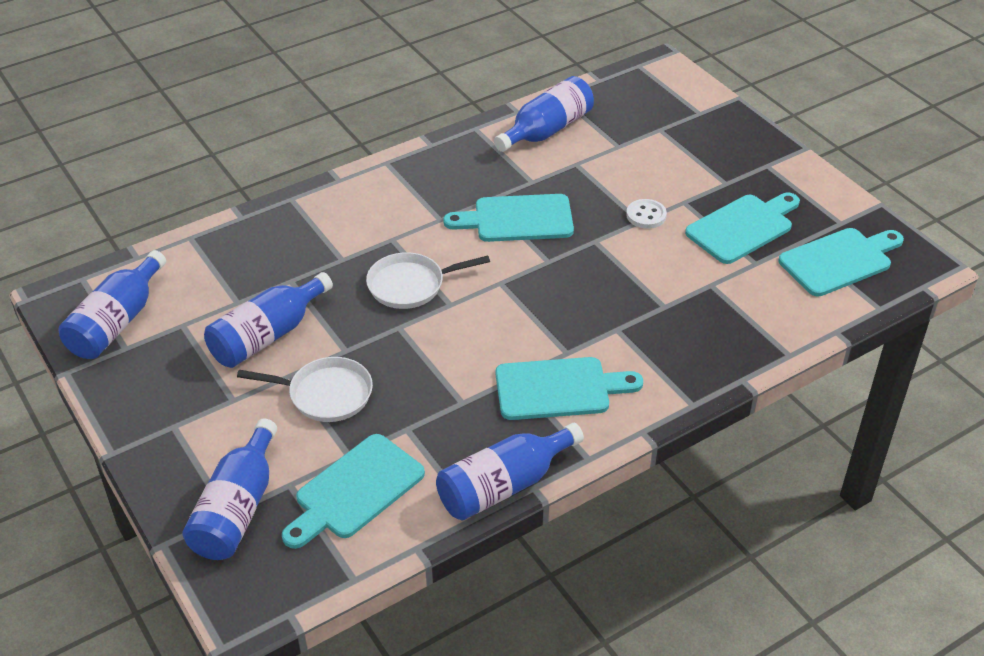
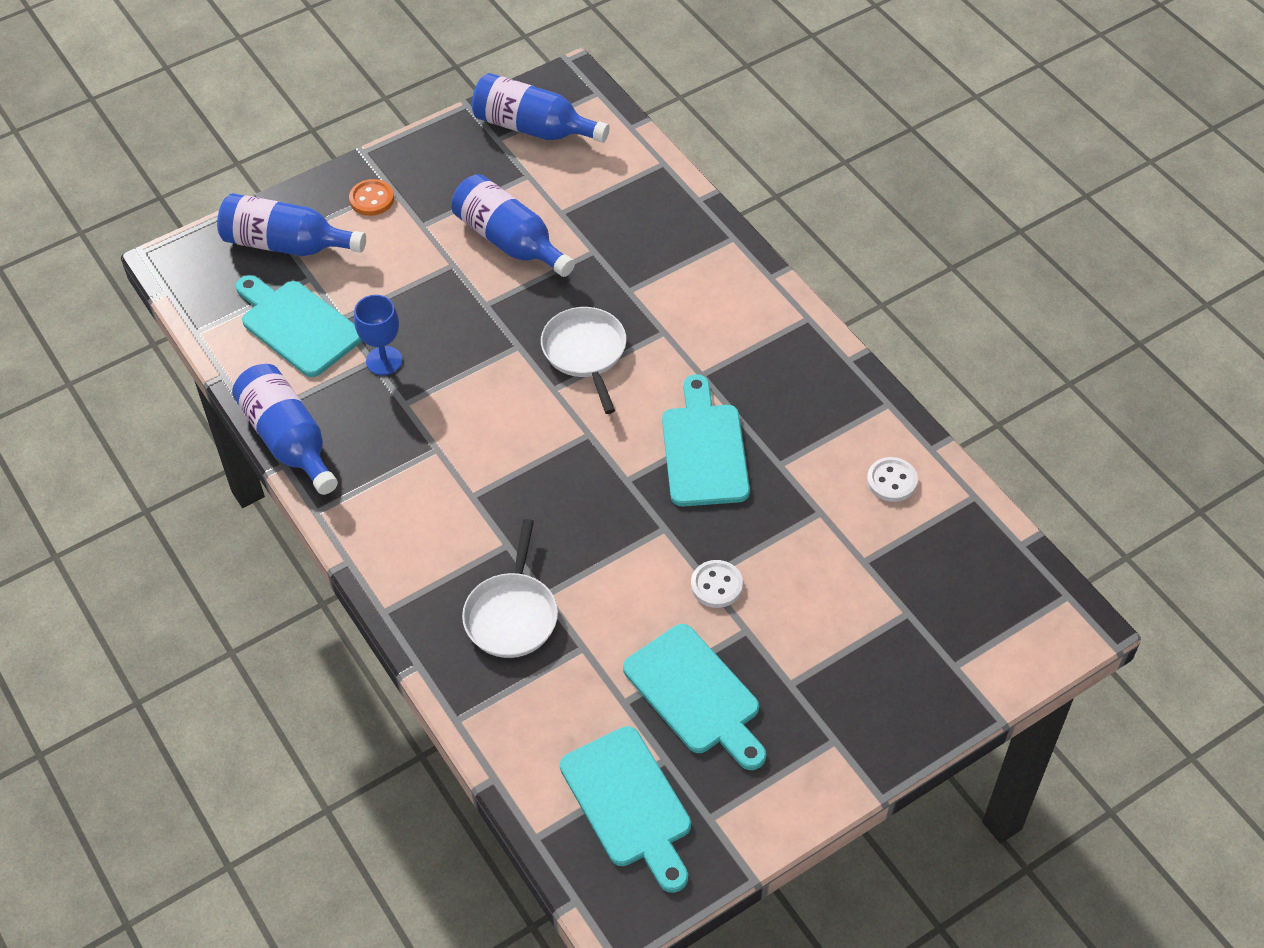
camera: 90 degrees right, 10 degrees up
white pan [237,357,373,422] -> white pan moved to [462,519,558,658]
blue bottle [494,76,594,152] -> white button [867,457,918,502]
turquoise cutting board [496,357,643,420] -> none
none -> orange button [349,179,394,216]
none -> blue goblet [354,295,402,375]

